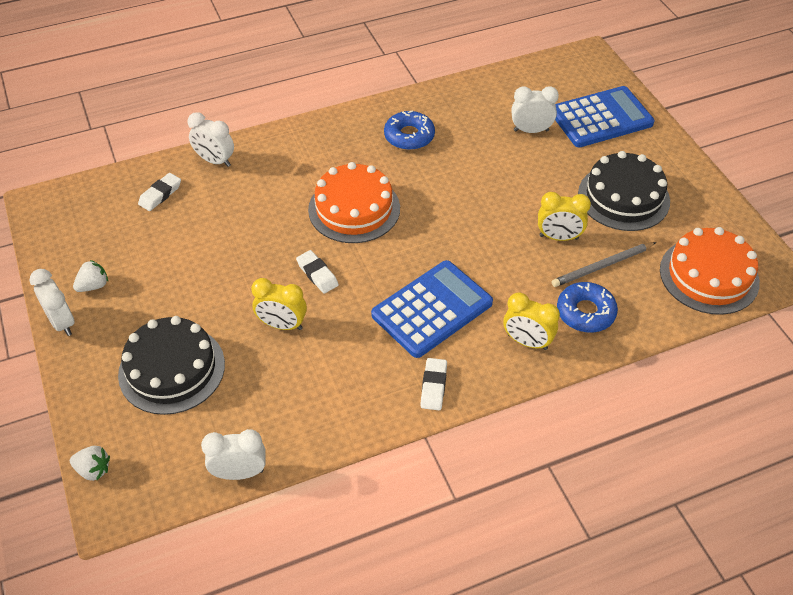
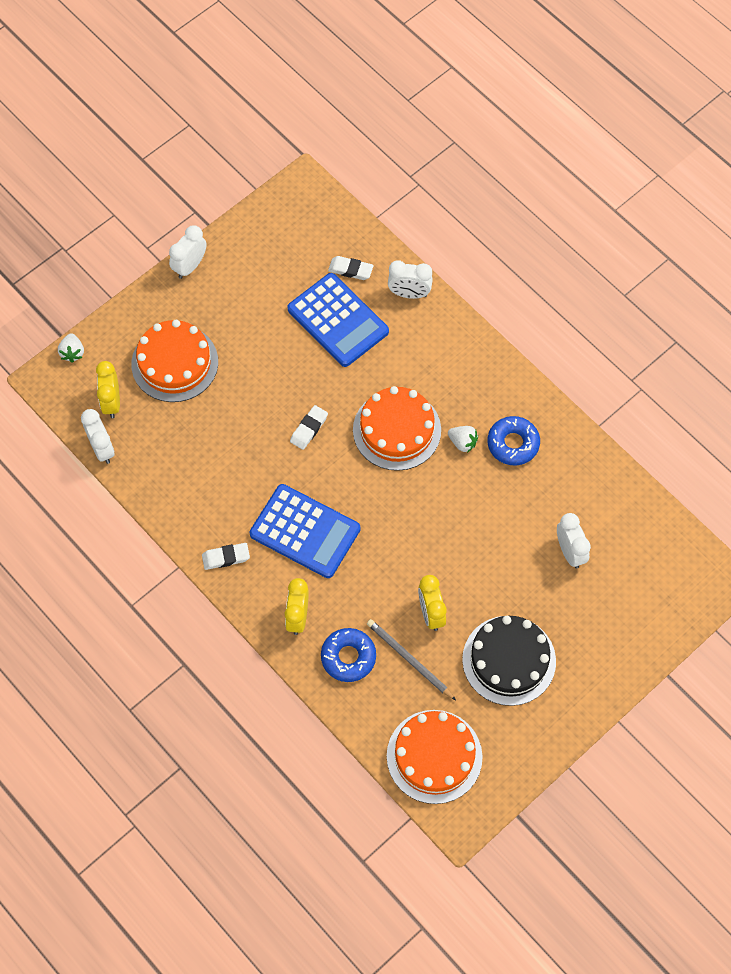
camera: 70 degrees right, 15 degrees up
white strawberry [73,260,108,292] -> white strawberry moved to [448,426,478,453]
black cake [118,316,225,415] -> orange cake [131,320,218,402]
white clock [188,112,234,167] -> white clock turned 90 degrees counterclockwise [388,260,433,299]
yellow clock [251,278,307,330] -> yellow clock moved to [96,361,120,418]
blue calculator [555,86,655,147] -> blue calculator moved to [287,273,389,367]

